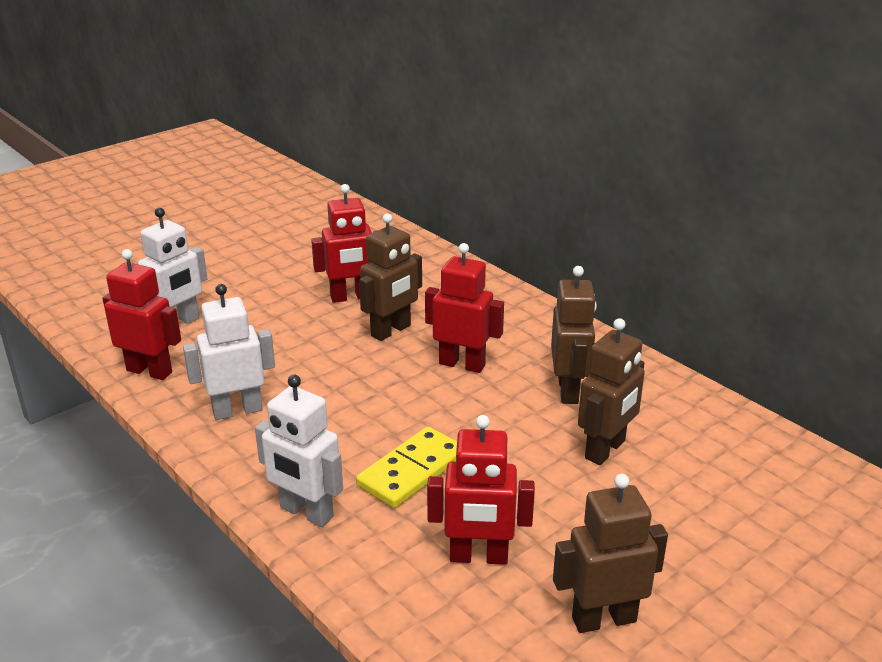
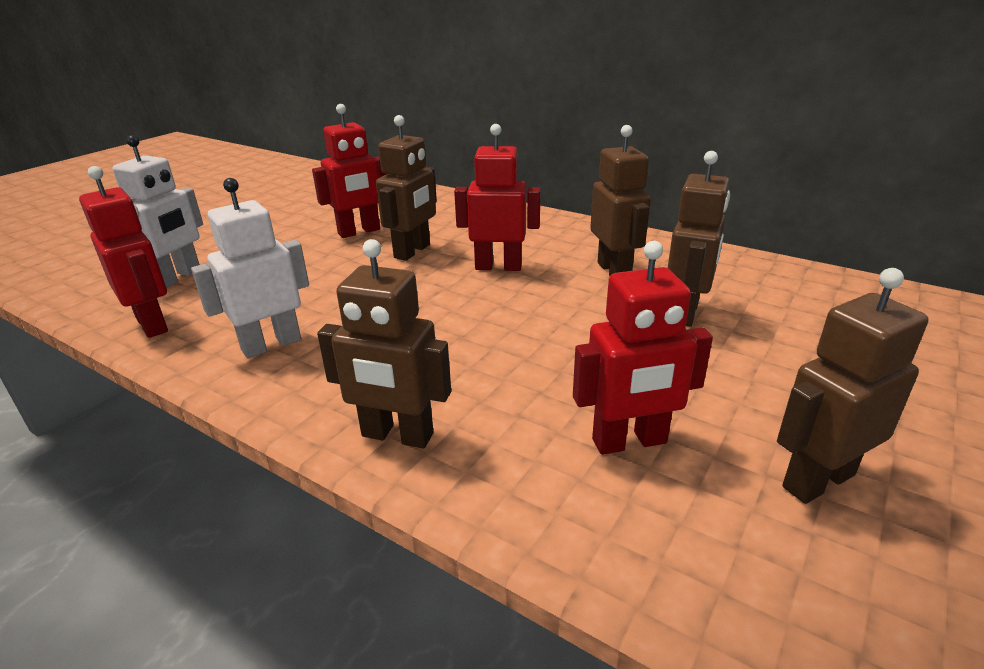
camera: 15 degrees left, 0 degrees up
red robot [103,249,181,380] -> red robot turned 45 degrees clockwise [79,166,168,338]
white robot [255,375,343,527] -> brown robot [317,239,451,448]
yellow domino [356,426,457,508] -> none

